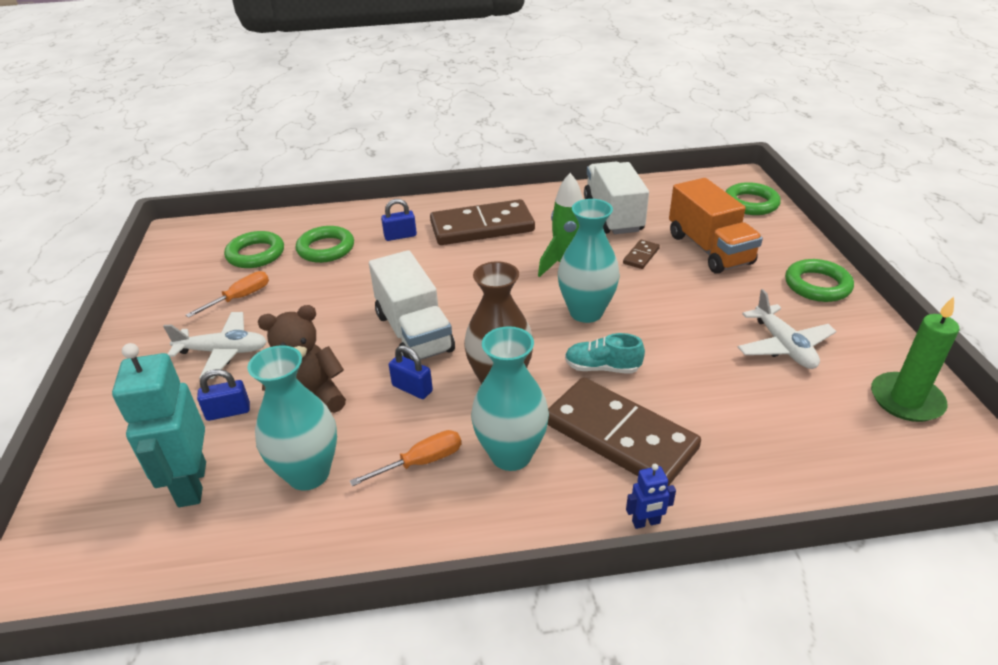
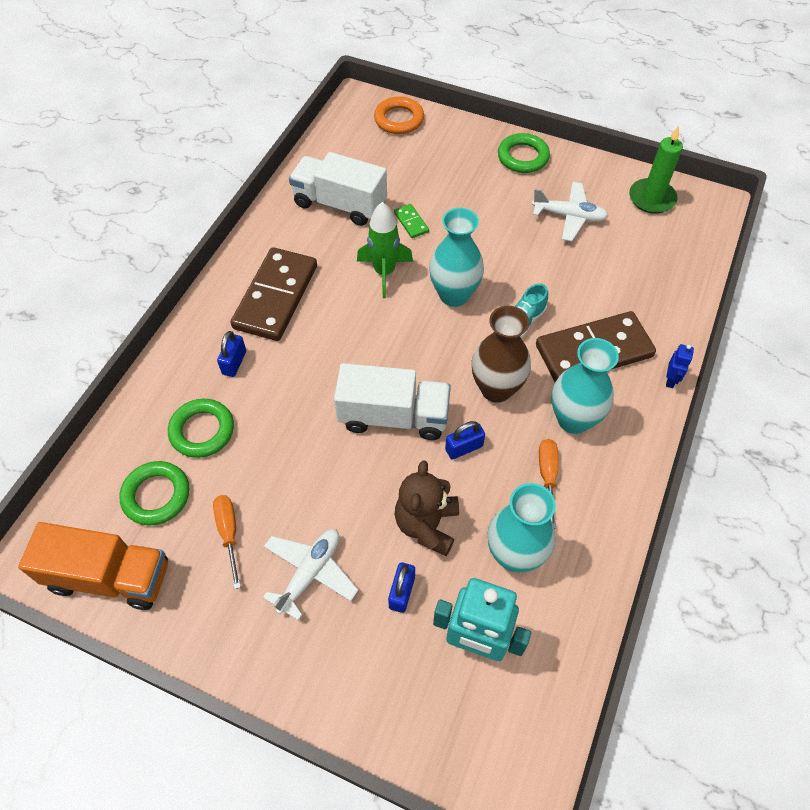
camera: 60 degrees left, 20 degrees up
brown domino [623,239,660,269] -> green domino [394,204,429,238]
orange truck [669,178,763,274] -> orange truck moved to [18,522,168,610]
green ring [725,182,781,215] -> orange ring [374,97,424,134]

